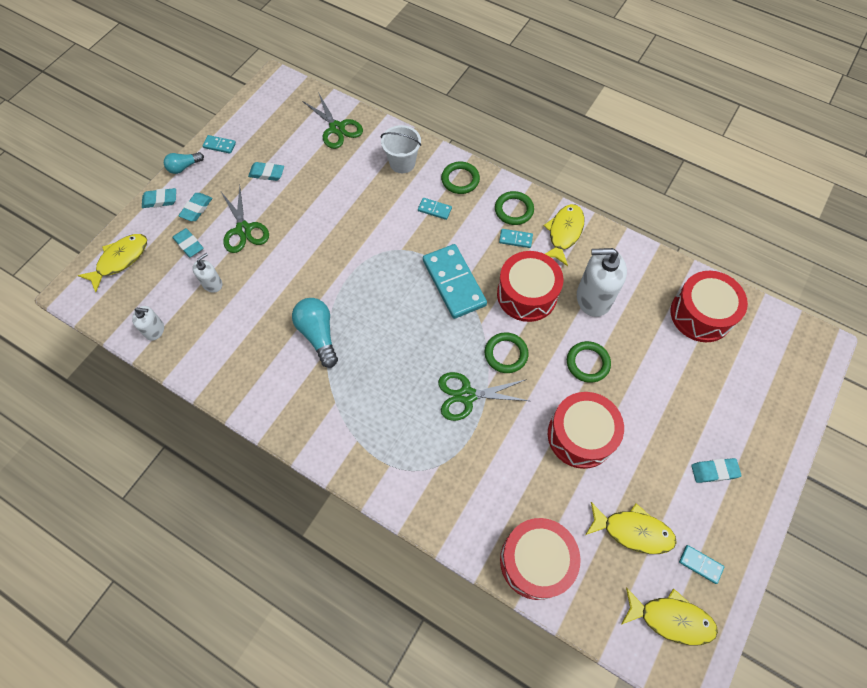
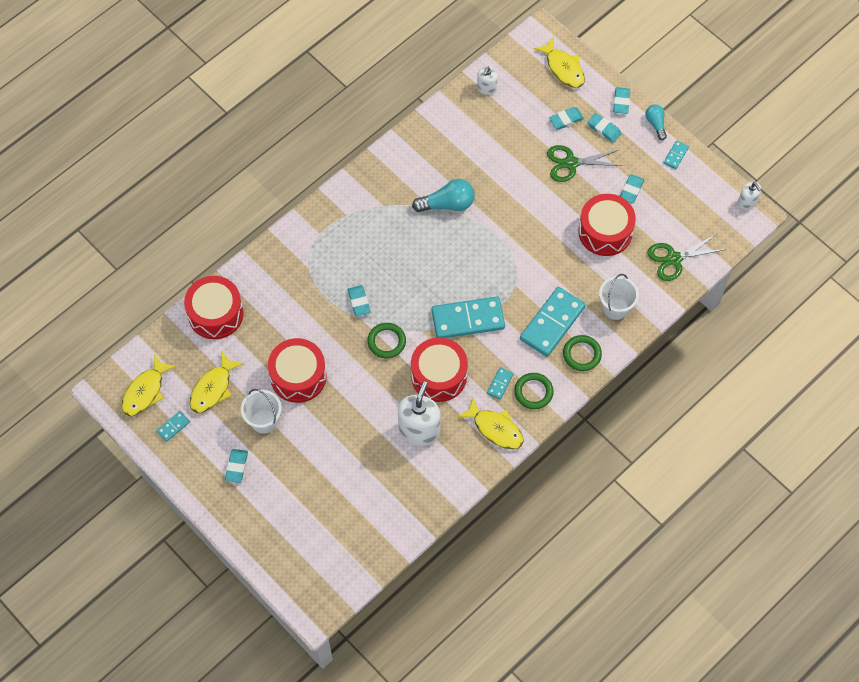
camera: 105 degrees right, 0 degrees up
white soap dispenser [192,253,222,293] -> white soap dispenser moved to [738,182,761,210]
turquoise domino [418,198,452,220] -> turquoise domino [520,287,586,357], size x2.26
green scissors [438,372,529,421] -> turquoise eraser [348,285,371,316]
green ring [567,341,611,383] -> none
red drum [670,271,748,342] -> red drum moved to [578,194,636,256]
none -> white bucket [241,389,282,434]

